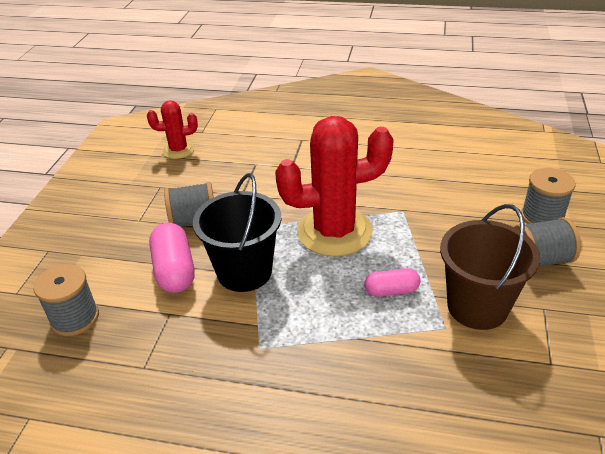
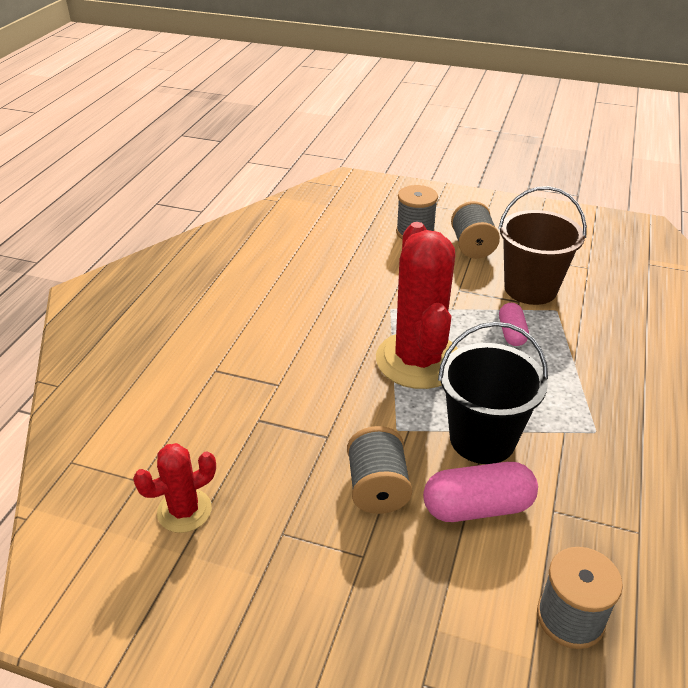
camera: 85 degrees left, 0 degrees up
red cactus [147,100,198,159] -> red cactus turned 60 degrees clockwise [133,443,216,533]

